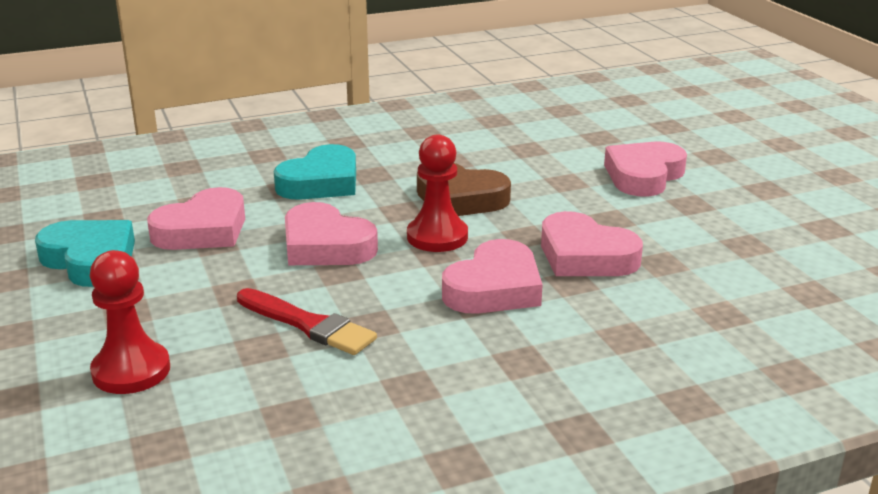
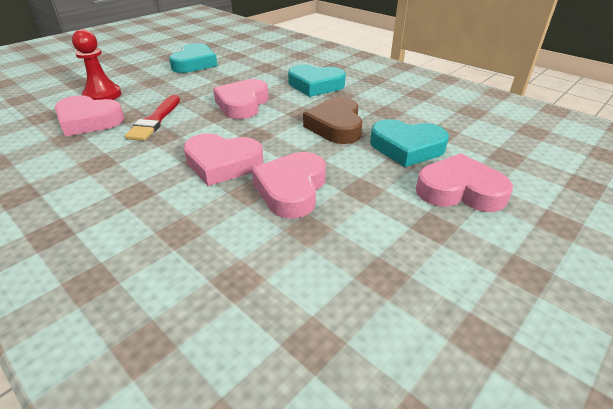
camera: 65 degrees right, 10 degrees up
pink heart [147,187,245,250] -> pink heart moved to [55,95,124,136]
red pawn [407,134,468,252] -> none
none -> turquoise heart [370,119,449,167]

